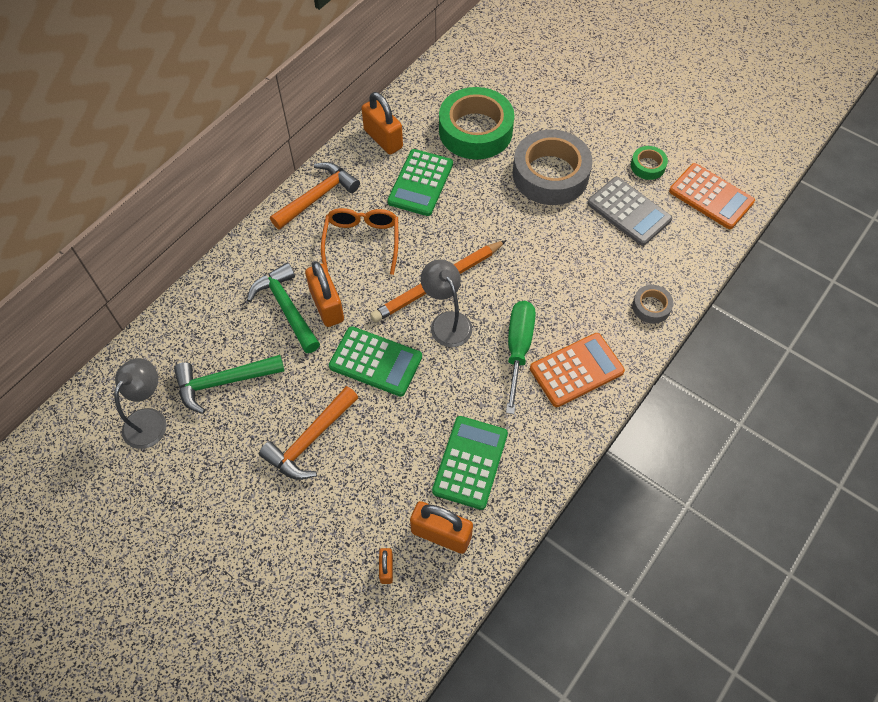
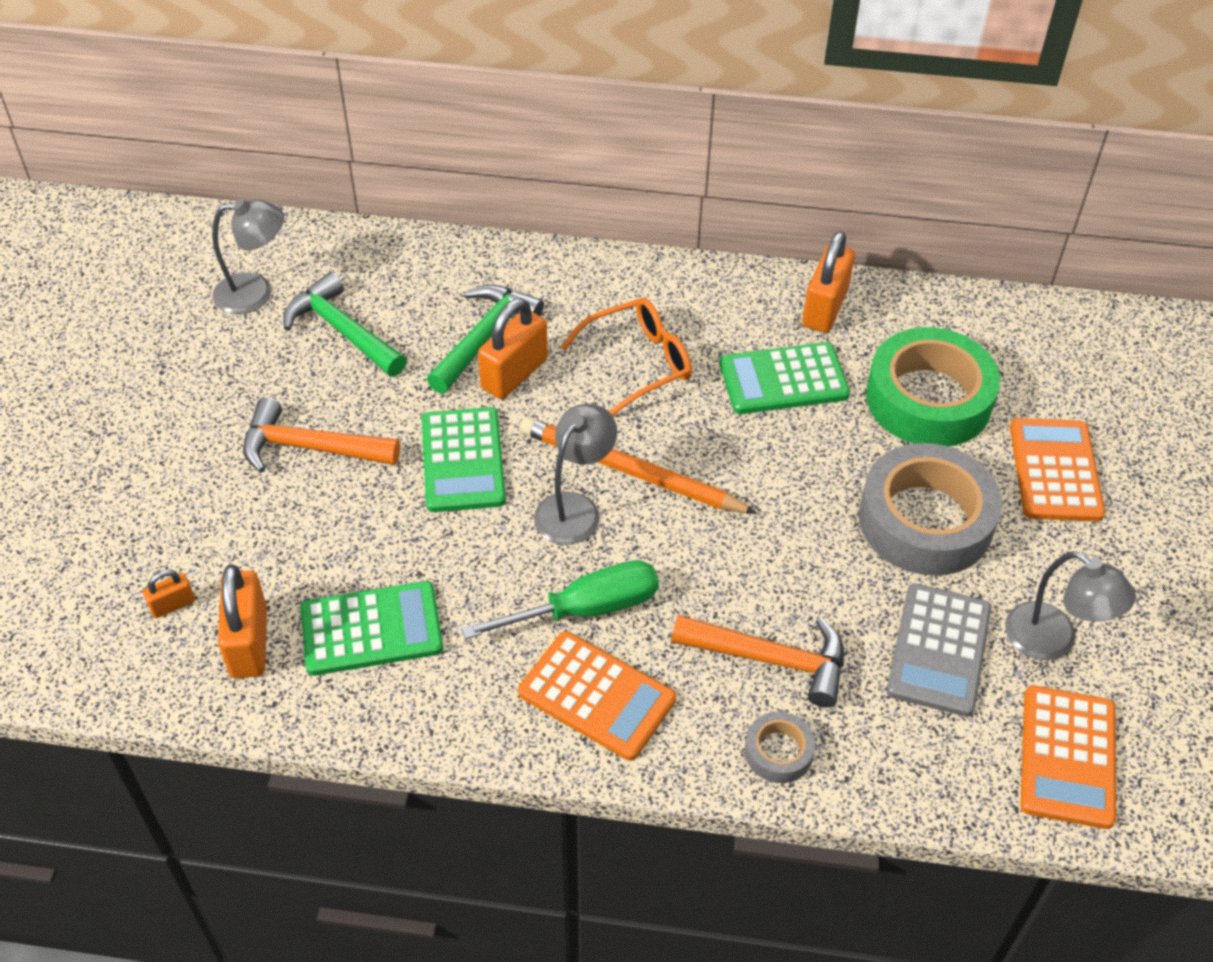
camera: 60 degrees right, 10 degrees down
orange hammer [270,162,360,230] -> orange hammer moved to [671,615,844,708]
green tape [631,146,668,180] -> grey lamp [1005,551,1136,660]
none -> orange calculator [1010,418,1105,522]

